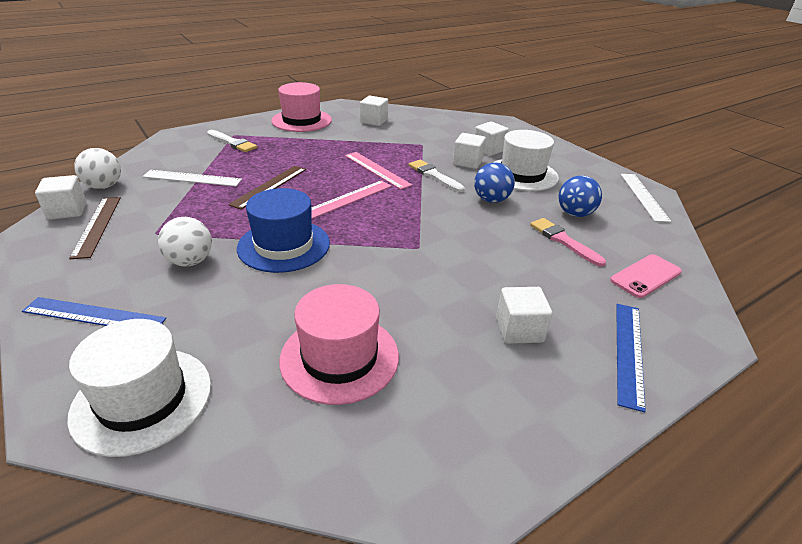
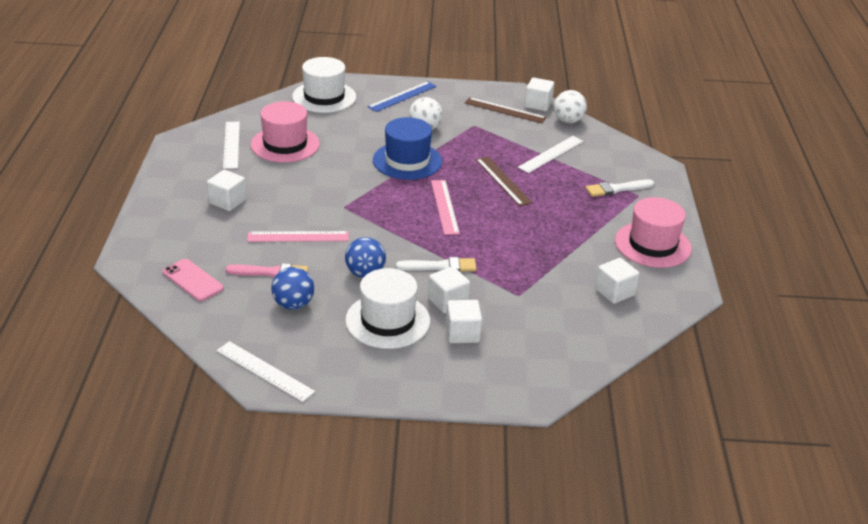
camera: 125 degrees right, 0 degrees up
pink ruler [345,152,412,190] -> pink ruler moved to [247,231,349,242]
pink phone [610,254,682,298] -> pink phone turned 45 degrees counterclockwise [163,259,224,301]
blue ruler [616,304,646,412] -> none
none -> white ruler [223,122,240,169]

